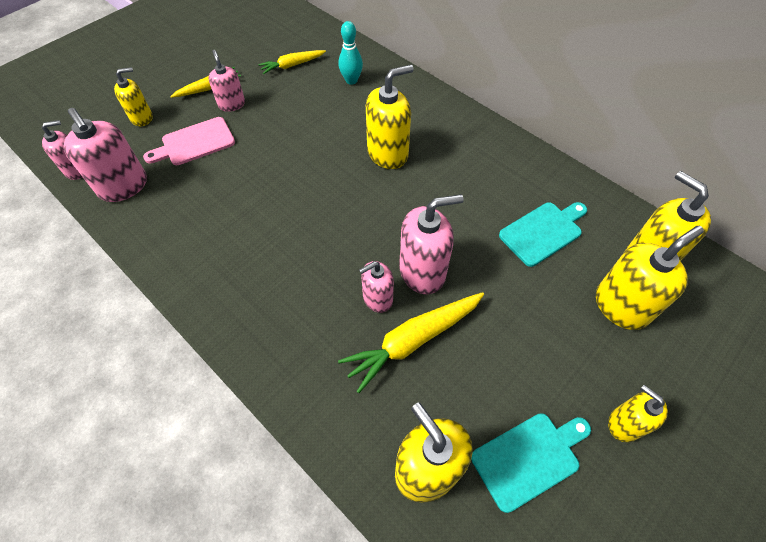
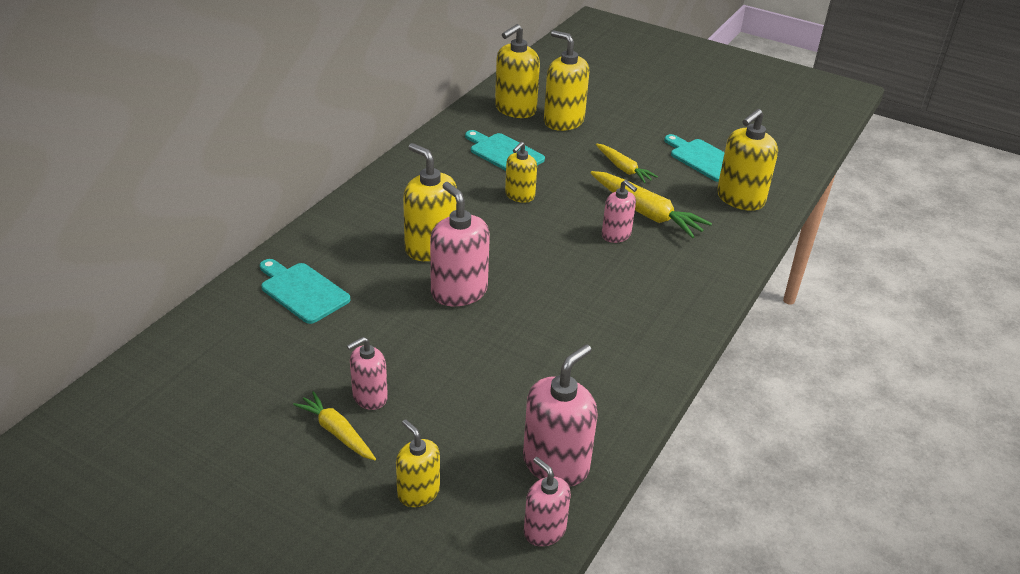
camera: 105 degrees left, 20 degrees down
pink cutting board [143,117,235,165] -> none
yellow carrot [258,50,326,74] -> yellow carrot moved to [596,144,658,183]
turquoise bowling pin [339,21,363,85] -> turquoise cutting board [260,259,350,324]
pink soap dispenser [399,194,464,294] -> pink soap dispenser moved to [430,182,490,306]
yellow soap dispenser [608,385,668,442] -> yellow soap dispenser moved to [505,142,537,203]

